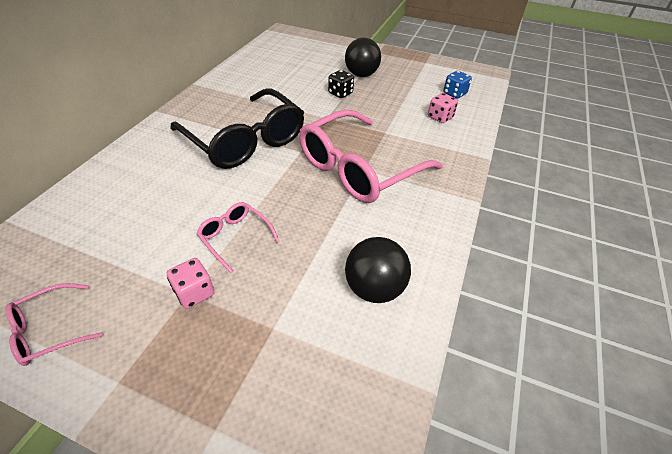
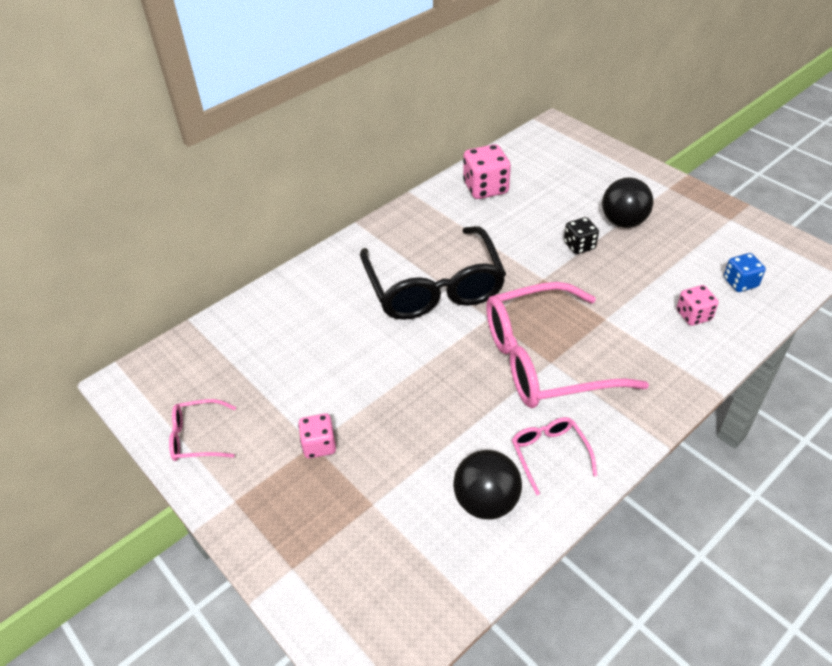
camera: 30 degrees right, 0 degrees up
pink glasses [196,202,280,273] -> pink glasses moved to [512,417,597,495]
none -> pink dice [463,144,511,199]

